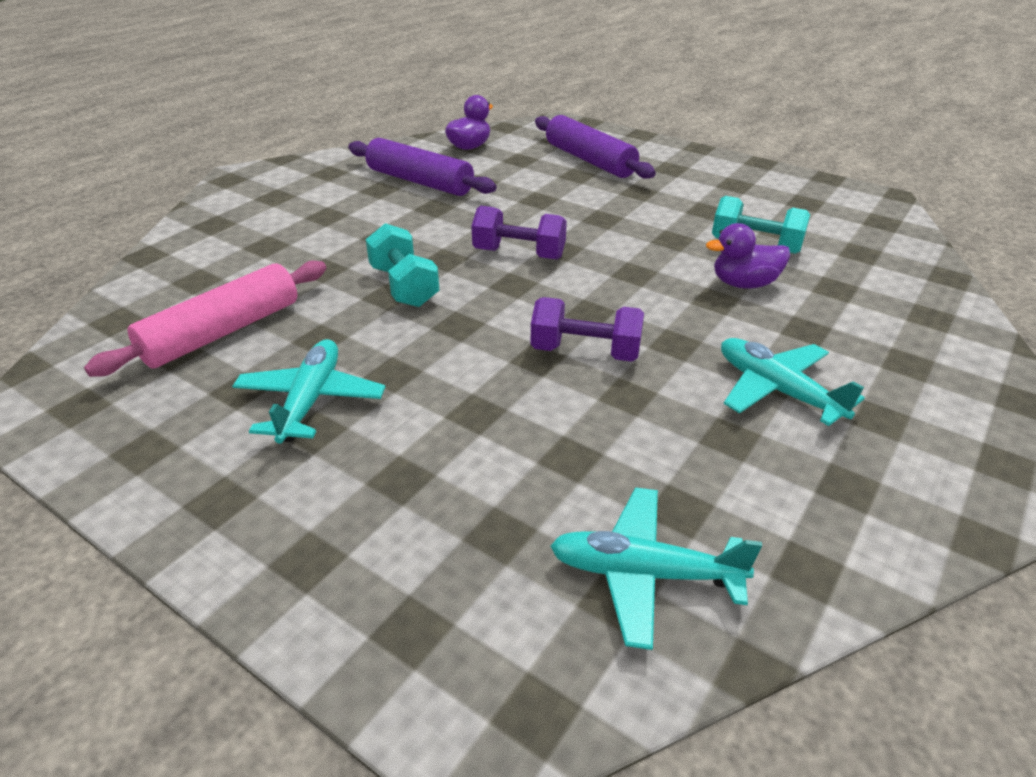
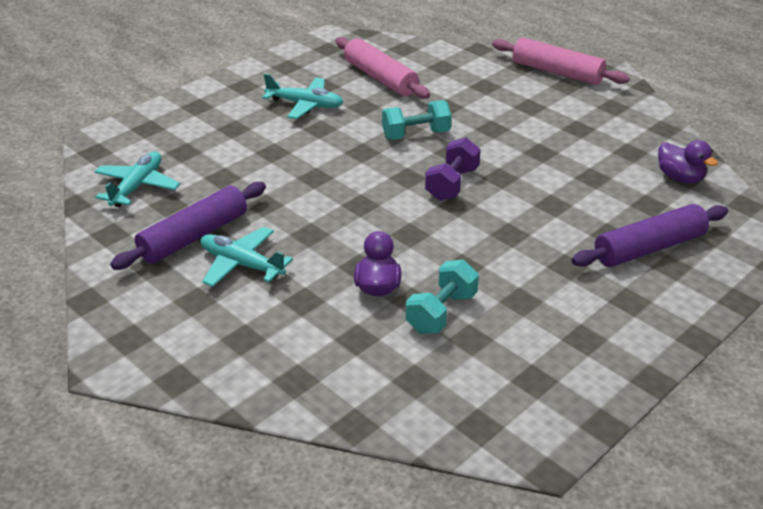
camera: 100 degrees right, 0 degrees up
purple rolling pin [348,138,497,196] -> purple rolling pin moved to [110,182,266,270]
purple dumbbell [531,297,644,362] -> none
turquoise plane [721,338,865,426] -> turquoise plane turned 120 degrees counterclockwise [200,227,293,287]
none -> pink rolling pin [492,37,630,85]

